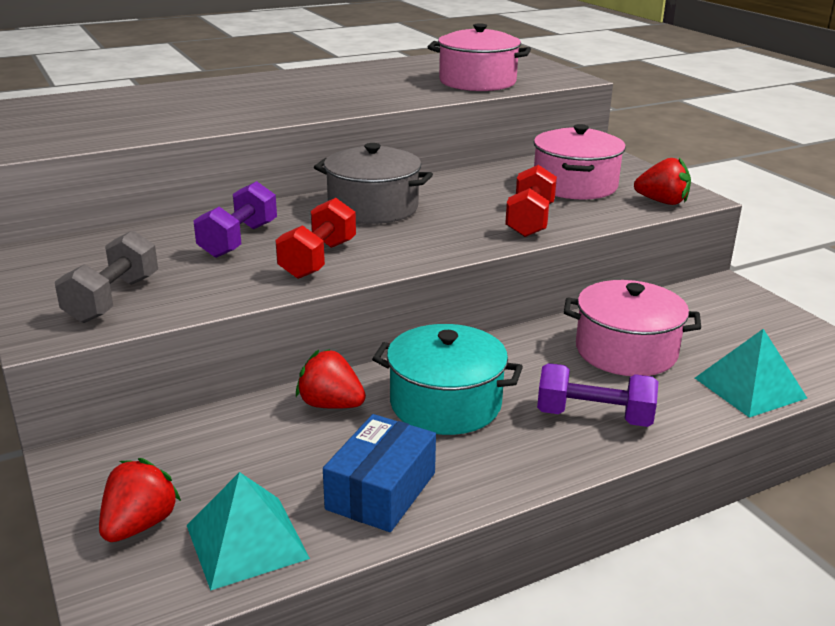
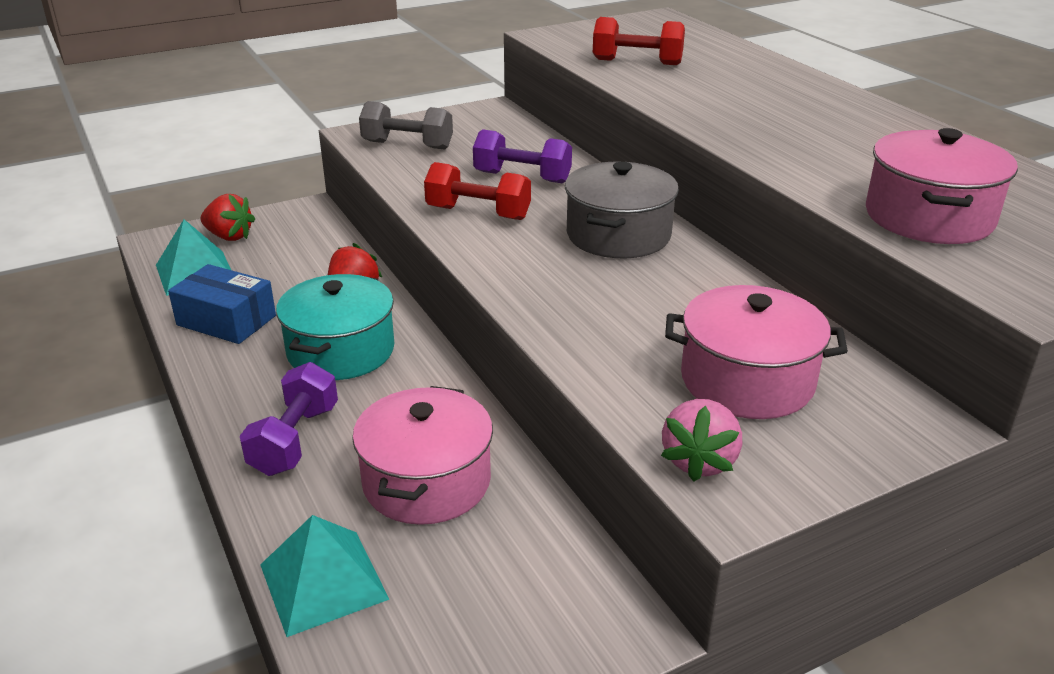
camera: 90 degrees right, 5 degrees up
red dumbbell [505,165,557,237] -> red dumbbell moved to [593,17,685,65]
red strawberry [634,157,691,205] -> pink strawberry [661,399,742,482]

